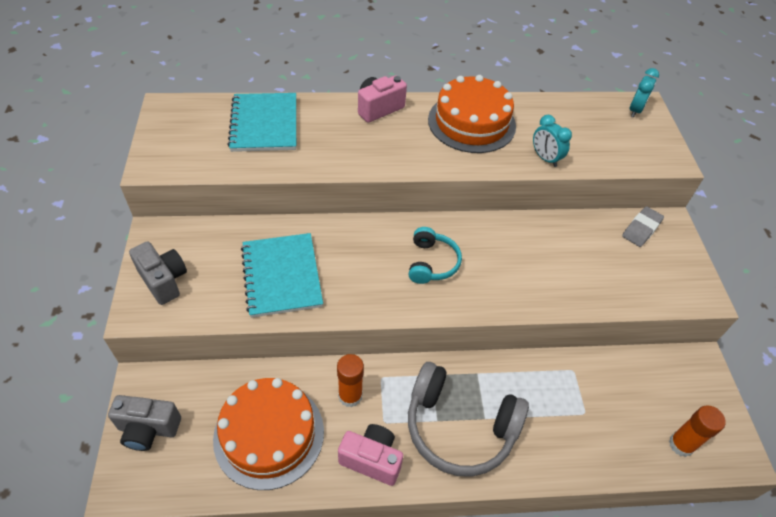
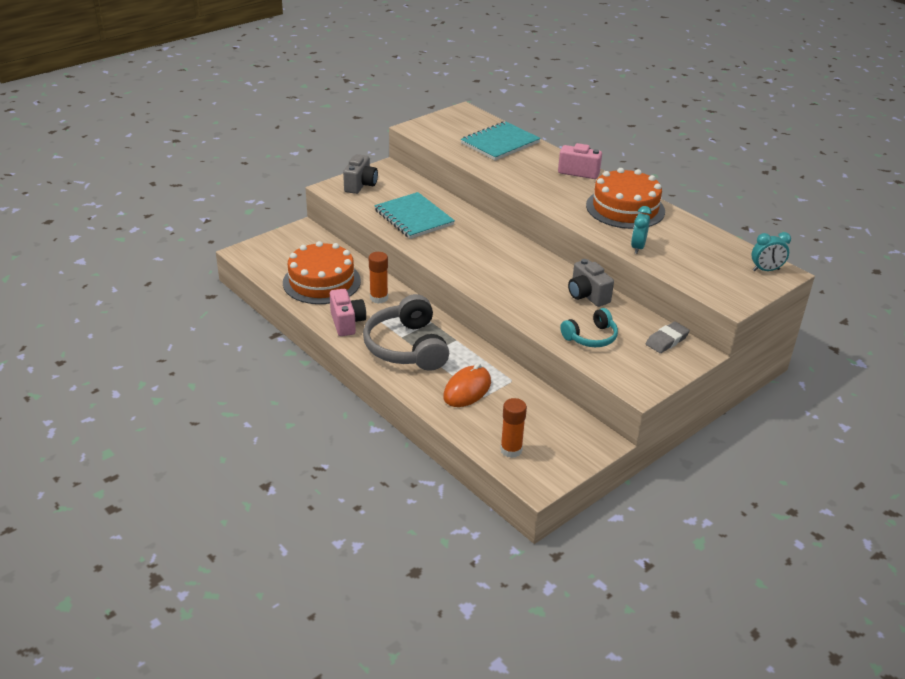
camera: 55 degrees right, 15 degrees down
grey camera [108,395,181,451] -> grey camera moved to [568,259,614,307]
turquoise notebook [241,233,323,318] -> turquoise notebook turned 75 degrees counterclockwise [374,192,455,239]
turquoise headphones [409,227,462,284] -> turquoise headphones moved to [560,308,618,347]
grey eraser [622,206,664,247] -> grey eraser turned 45 degrees counterclockwise [646,322,690,353]
none -> orange mouse [443,363,491,407]

